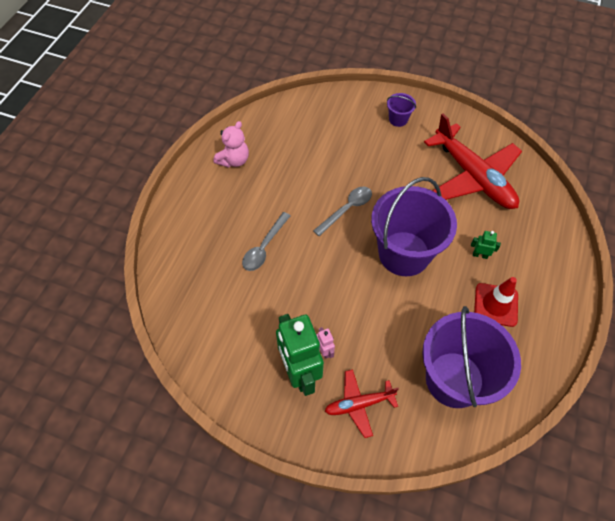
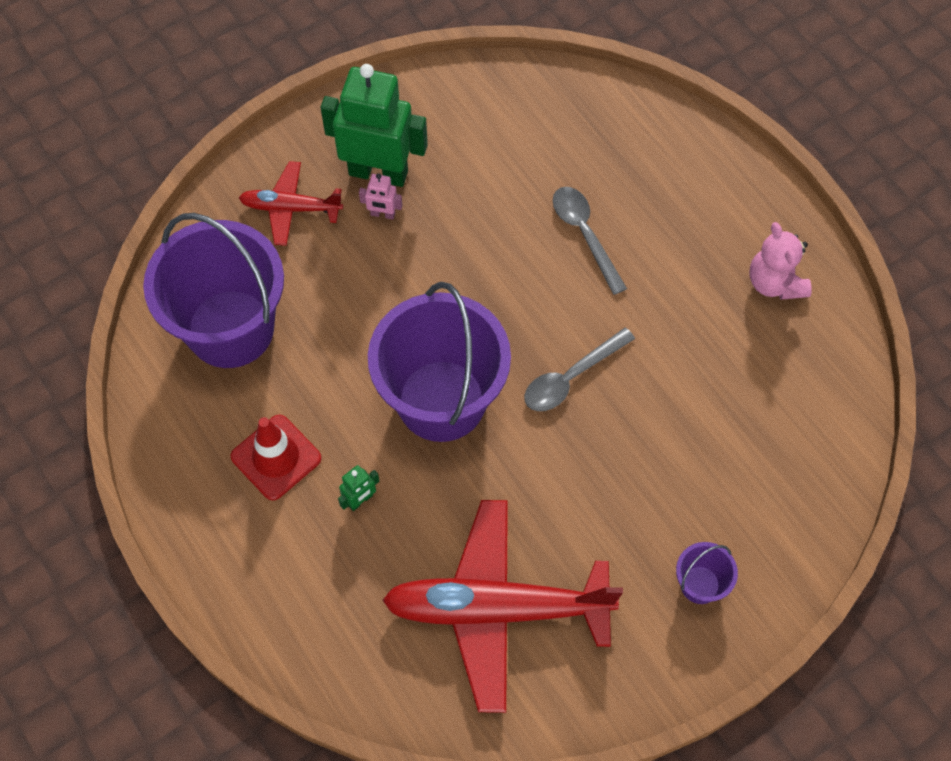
camera: 125 degrees right, 5 degrees up
grey spoon [313,187,372,236] -> grey spoon turned 60 degrees clockwise [524,328,635,411]
red plane [325,370,399,438] -> red plane turned 105 degrees counterclockwise [239,161,343,246]

